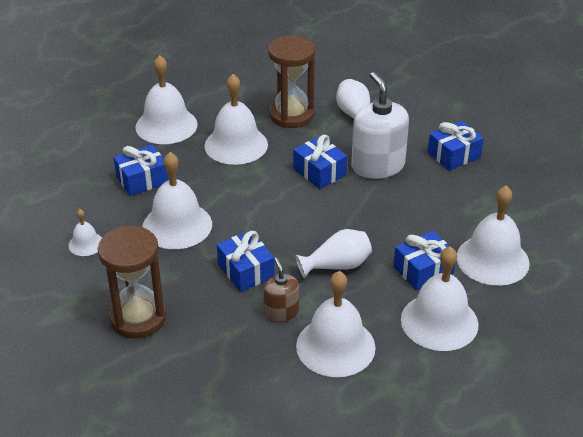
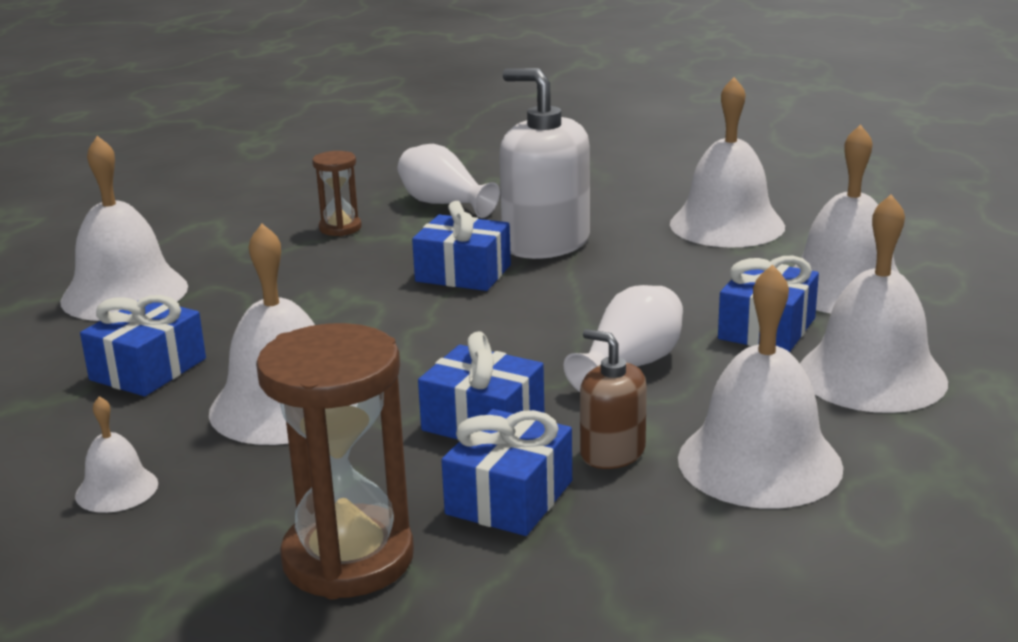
camera: 30 degrees left, 15 degrees down
white bell [205,74,268,165] -> white bell moved to [670,77,785,248]
brown hourglass [268,36,315,128] -> brown hourglass [312,151,362,236], size x0.51
blue gift [428,121,484,171] -> blue gift moved to [441,409,572,536]

